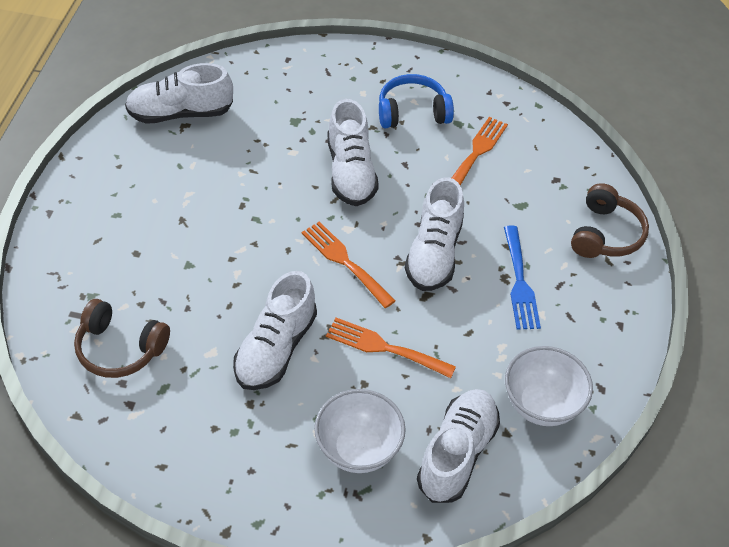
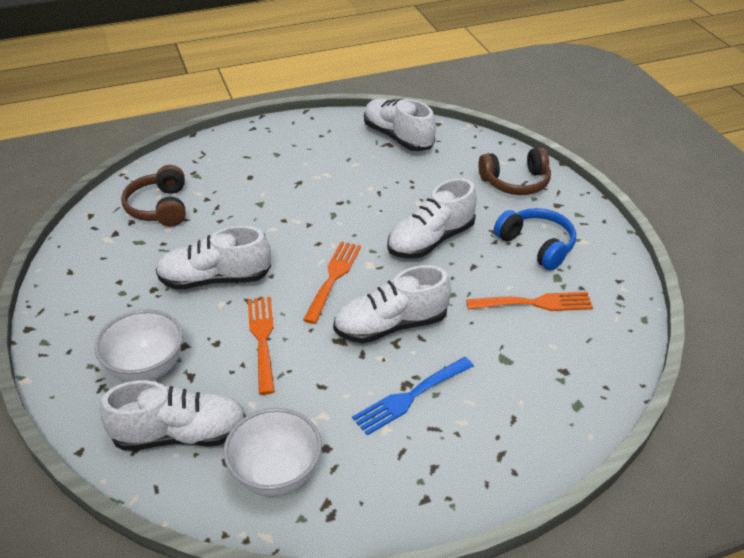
camera: 60 degrees right, 10 degrees down
brown headphones [571,183,649,258] -> brown headphones moved to [478,147,551,195]

